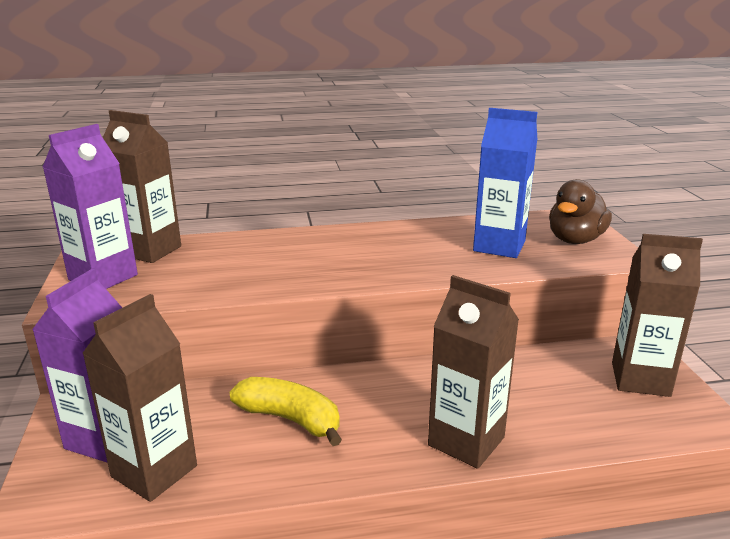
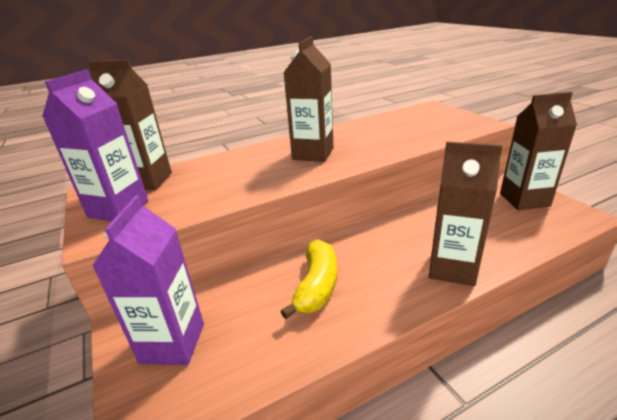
camera: 15 degrees left, 5 degrees up
brown carton [82,294,197,502] -> brown carton moved to [283,36,333,162]
yellow banana [230,377,342,446] -> yellow banana turned 90 degrees clockwise [280,239,337,319]
blue carton [473,108,537,258] -> none
brown duck [549,179,612,244] -> none

